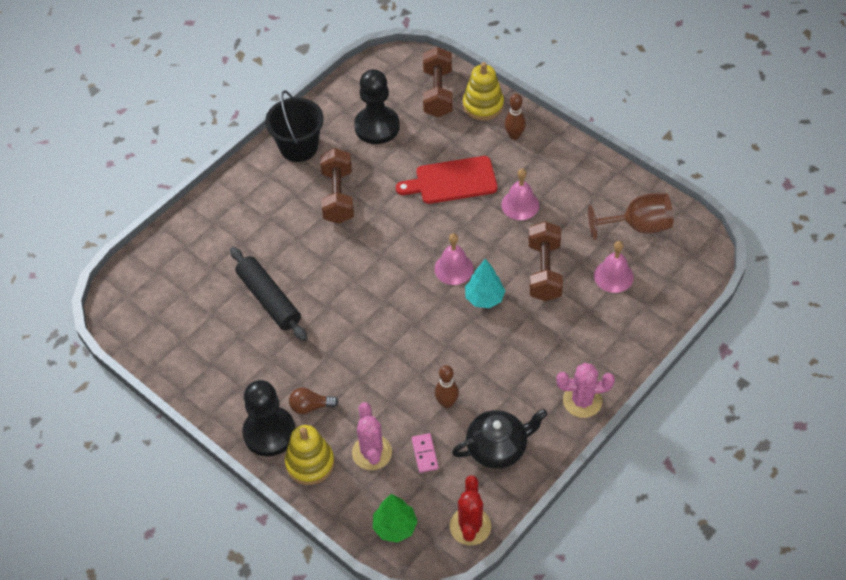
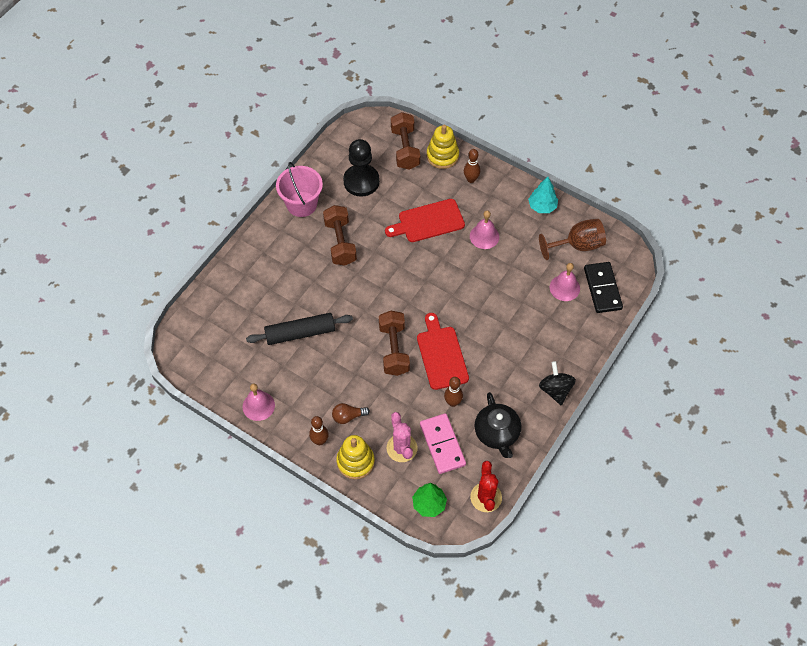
camera: 10 degrees left, 5 degrees up
black rolling pin [230,247,307,341] -> black rolling pin turned 60 degrees counterclockwise [246,313,353,345]
black pawn [242,380,296,457] -> brown bowling pin [309,416,329,445]
black bucket [265,90,324,162] -> pink bucket [276,162,323,217]
pink domino [412,433,438,473] -> pink domino [420,413,466,474], size x1.90
pink bell [434,233,474,285] -> pink bell moved to [243,383,275,421]
black teapot [452,409,548,469] -> black teapot turned 105 degrees clockwise [474,392,521,458]
turquoise tree [465,259,506,308] -> turquoise tree moved to [528,177,558,213]
brown dumbbell [529,221,563,301] -> brown dumbbell moved to [379,311,410,376]
pink cactus [556,363,615,418] -> black spinning top [539,361,576,405]
none -> red cutting board [417,313,469,390]
none -> black domino [584,262,623,313]

